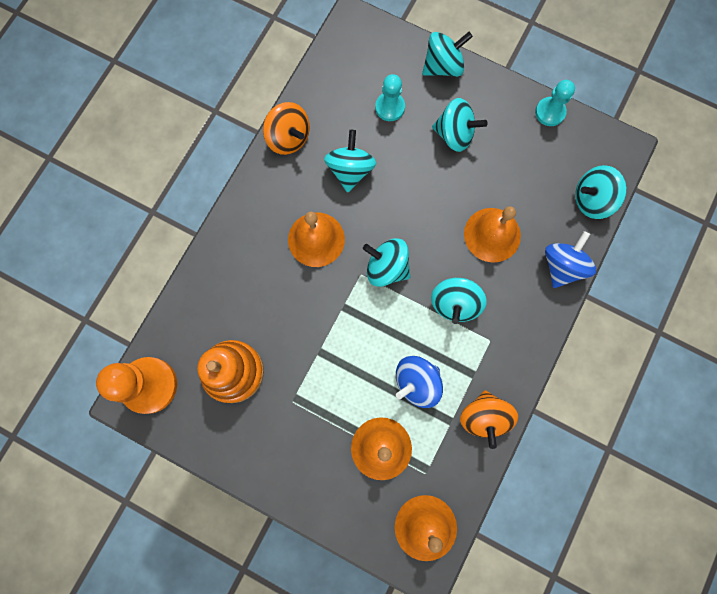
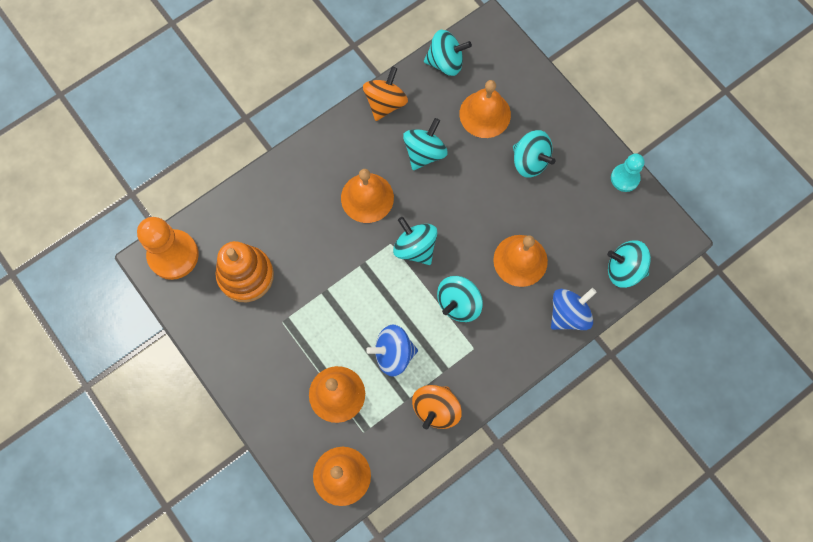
camera: 25 degrees right, 5 degrees down
orange spinning top [263,102,310,155] -> orange spinning top turned 135 degrees counterclockwise [363,66,408,121]
turquoise pawn [375,74,405,121] -> orange bell [459,80,511,138]
turquoise spinning top [422,32,473,77] -> turquoise spinning top moved to [424,30,472,76]

